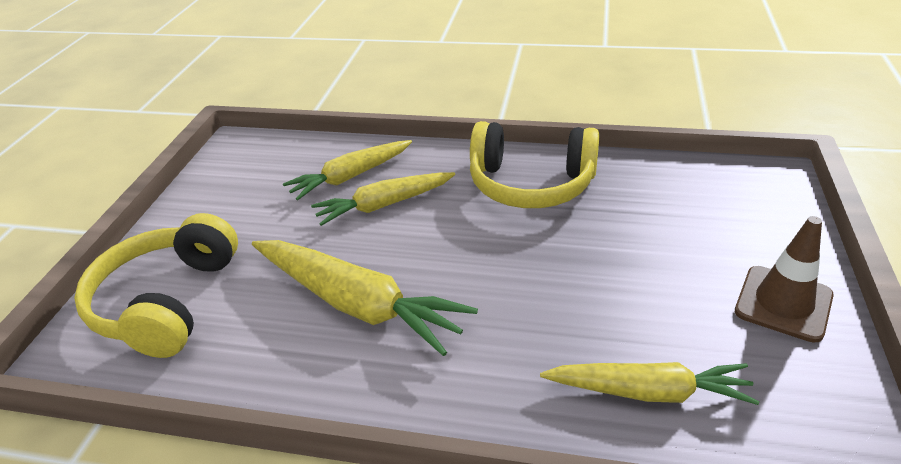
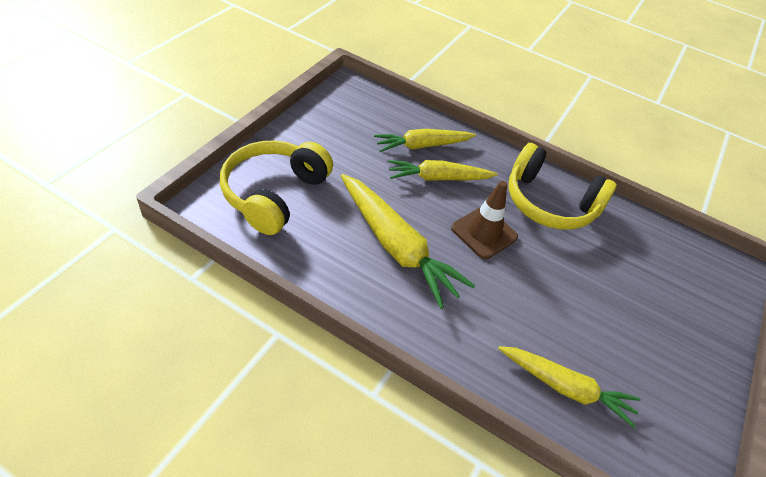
camera: 10 degrees right, 10 degrees up
brown traffic cone [735,216,834,343] -> brown traffic cone moved to [451,181,518,259]

